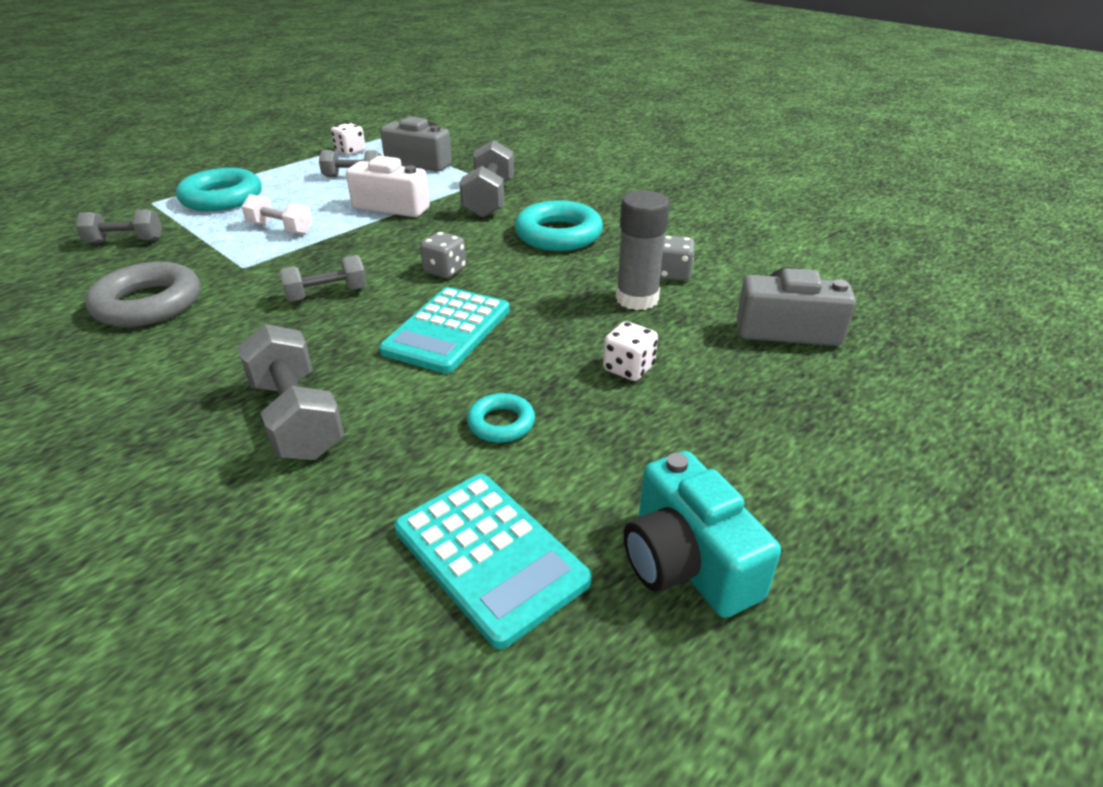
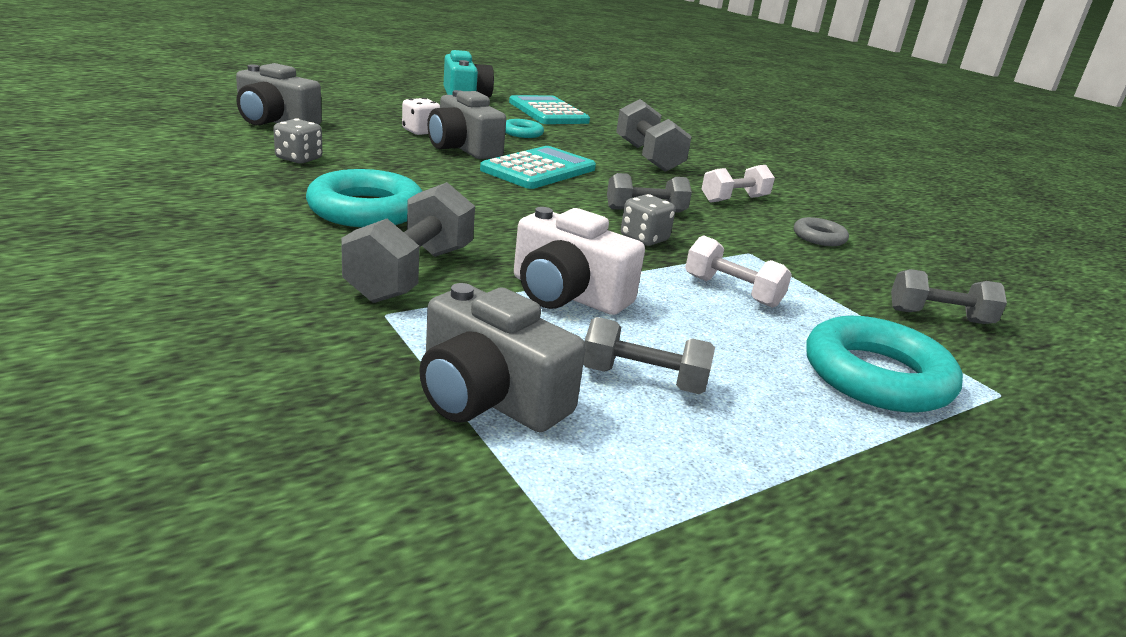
camera: 170 degrees left, 10 degrees down
grey ring [85,262,201,327] -> grey ring [794,217,849,246], size x0.52
white dice [331,122,366,156] -> none
grey dice [420,232,466,278] -> grey dice moved to [621,194,675,246]
grey glue stick [616,191,670,310] -> none
none -> grey camera [428,90,506,159]
none -> white dumbbell [702,165,775,203]

